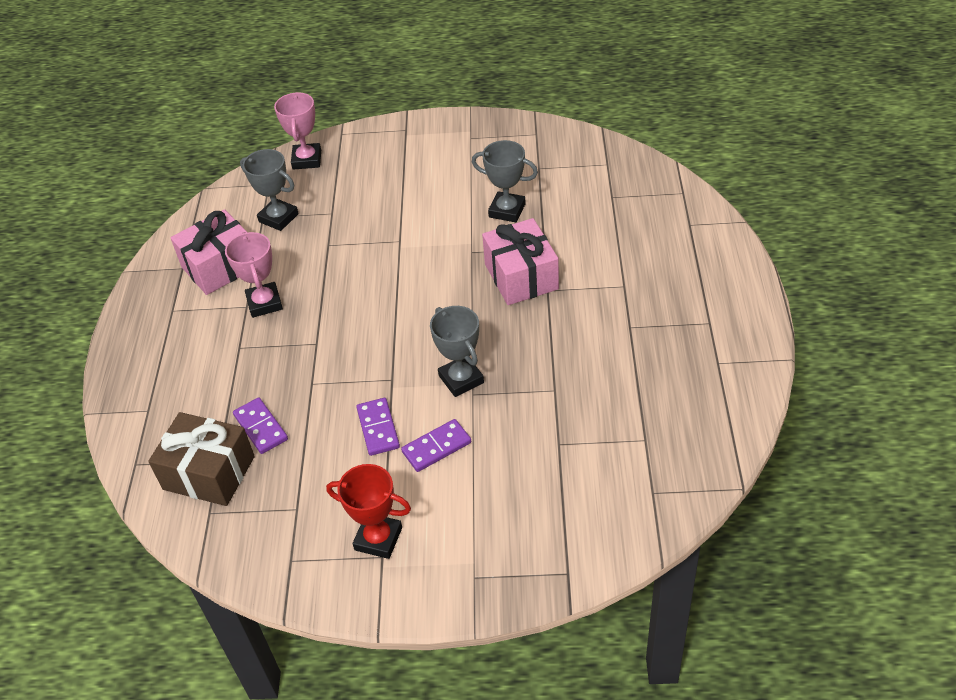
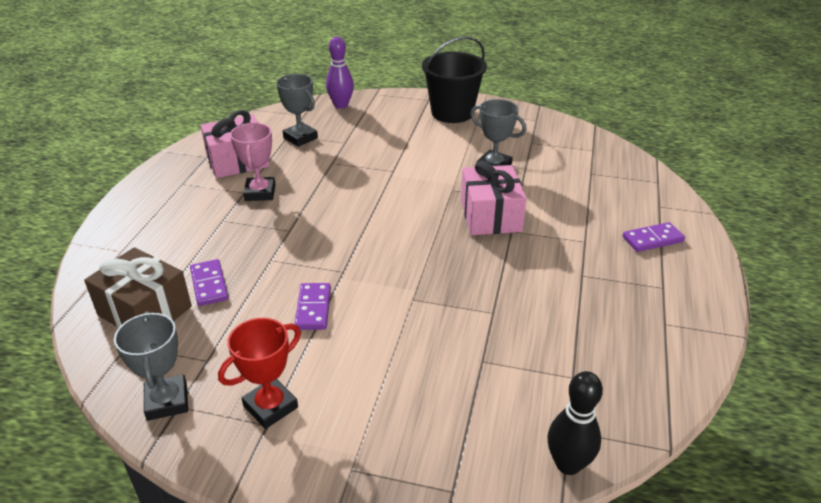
camera: 10 degrees right, 10 degrees down
pink trophy [274,92,321,170] -> purple bowling pin [326,37,354,109]
red trophy [326,464,411,559] -> red trophy turned 75 degrees counterclockwise [218,318,301,429]
purple domino [401,419,471,472] -> purple domino moved to [623,222,685,252]
grey trophy [430,306,484,397] -> grey trophy moved to [114,311,188,421]
none -> black bucket [422,36,487,123]
none -> black bowling pin [547,371,603,475]

